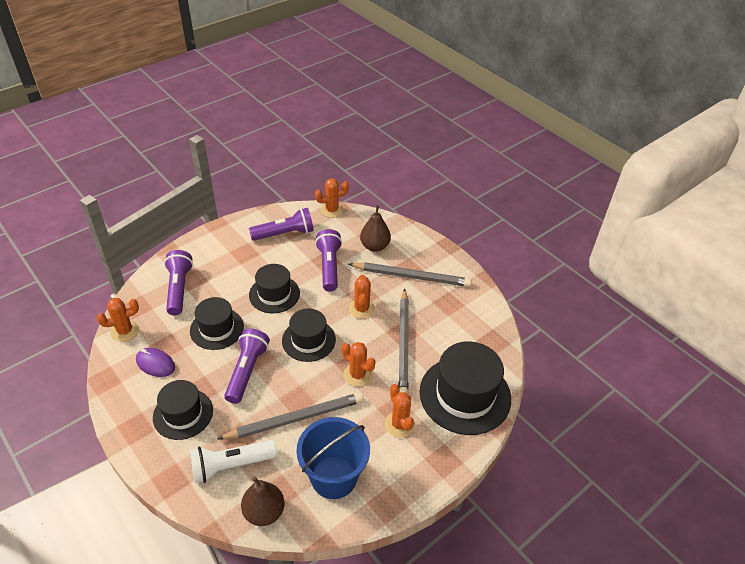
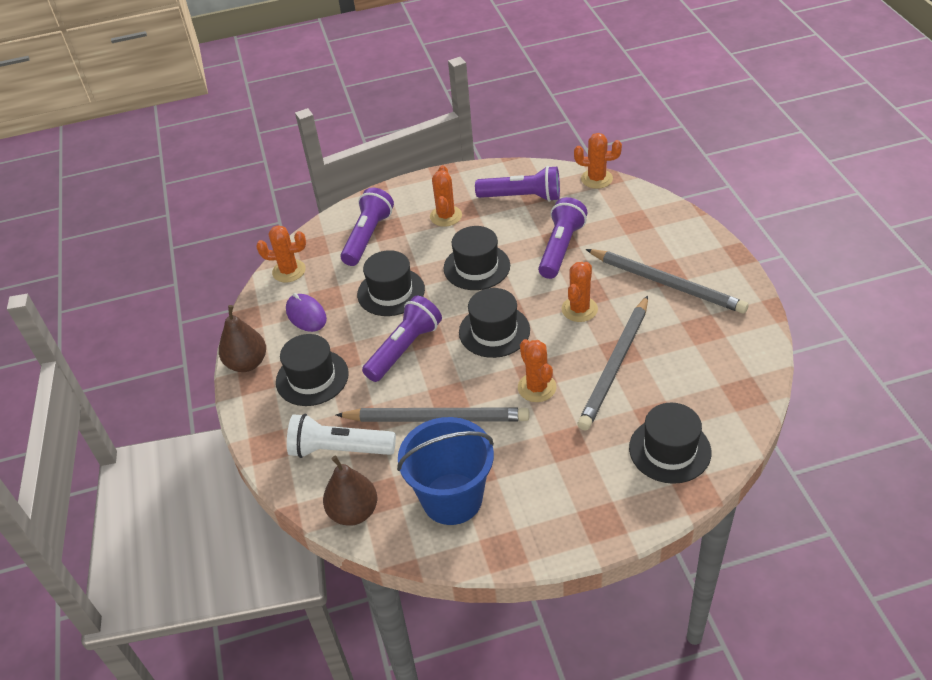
camera: 30 degrees right, 0 degrees up
brown pear [360,205,391,252] -> brown pear moved to [219,305,266,372]
orange cactus [385,384,415,438] -> orange cactus moved to [430,165,462,227]
black hat [419,341,511,435] -> black hat [629,403,711,484], size x0.62

